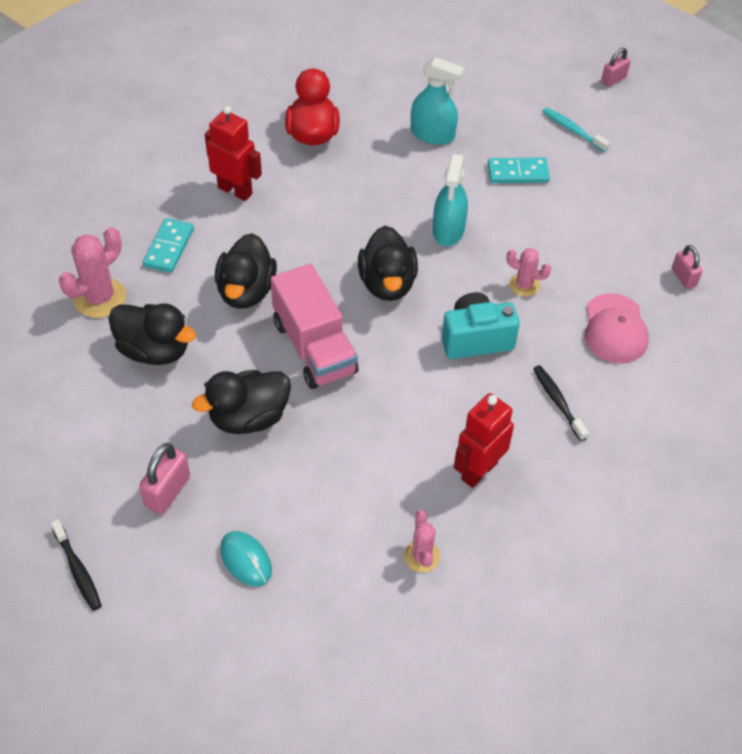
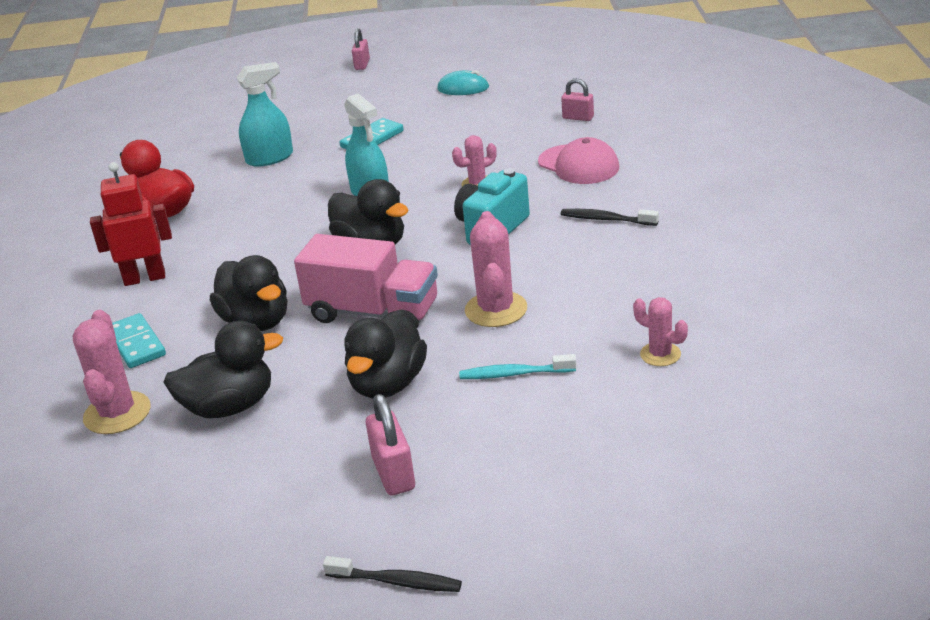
camera: 40 degrees left, 20 degrees down
turquoise mouse [220,531,272,586] -> turquoise mouse moved to [437,70,489,95]
red robot [454,393,514,488] -> none
turquoise toothbrush [542,107,610,152] -> turquoise toothbrush moved to [459,354,576,379]
none -> pink cactus [465,211,527,327]

